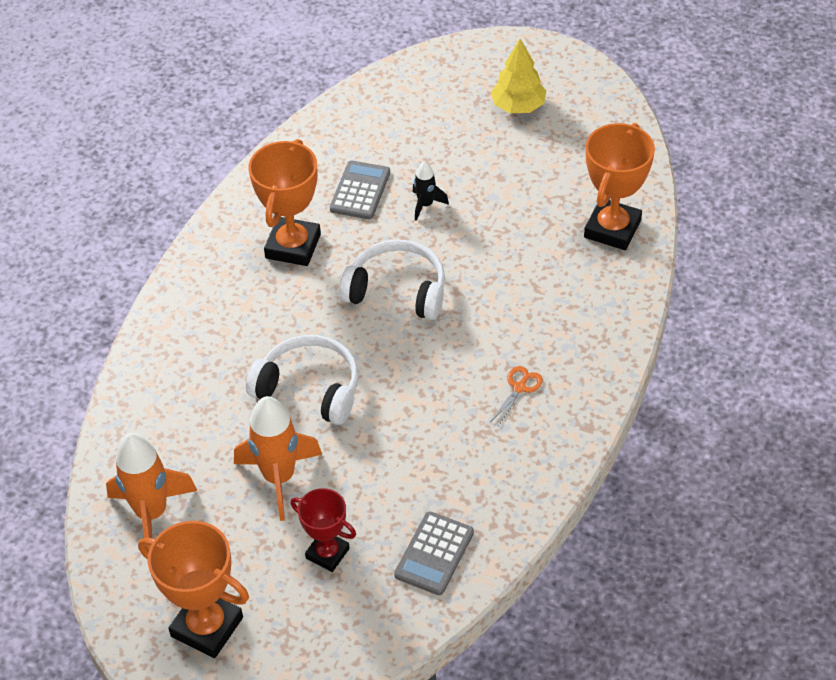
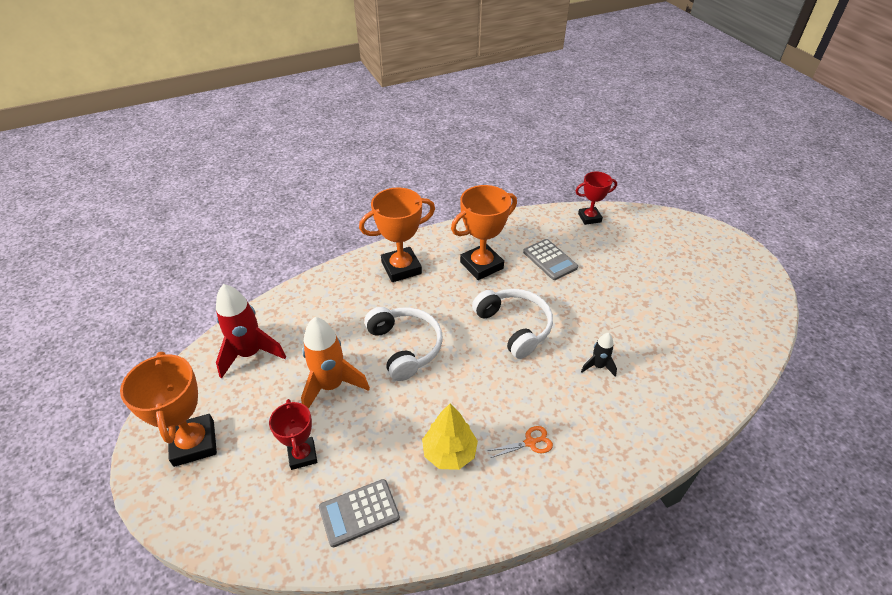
camera: 40 degrees right, 5 degrees down
orange rocket [106,433,198,550] -> red rocket [216,284,286,379]
grey calculator [330,161,390,219] -> grey calculator turned 90 degrees clockwise [523,239,578,280]
black rocket [413,161,449,221] -> black rocket moved to [581,333,617,377]
yellow tree [491,39,547,113] -> yellow tree moved to [422,403,478,470]
orange trophy [584,123,655,250] -> orange trophy moved to [359,187,435,282]
none -> red trophy [576,171,617,225]

